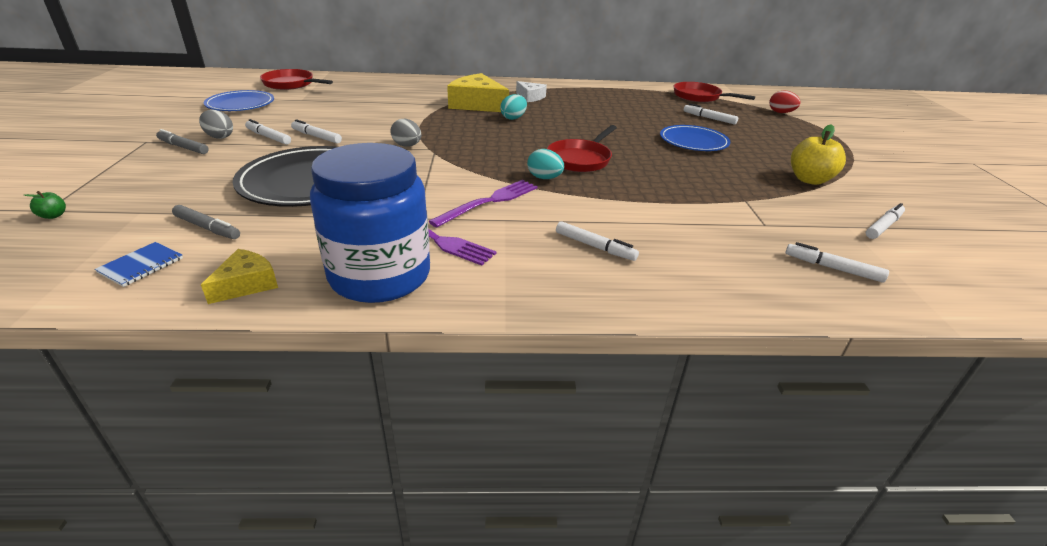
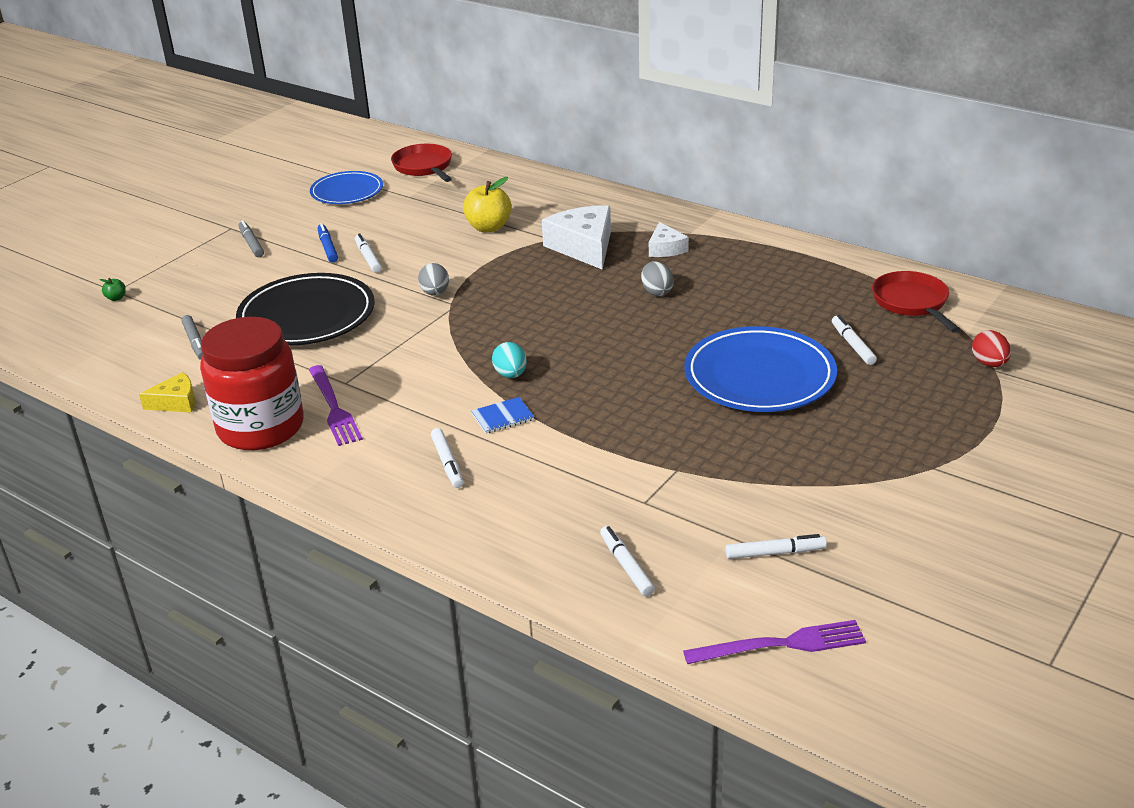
camera: 40 degrees right, 0 degrees up
blue notebook [95,242,183,287] -> blue notebook moved to [471,397,534,434]
grey egg [199,110,233,139] -> grey egg moved to [641,261,674,296]
white marker [245,119,291,145] -> blue marker [317,223,338,262]
blue jar [310,143,430,303] -> red jar [200,317,304,450]
purple fork [428,180,538,227] -> purple fork moved to [683,620,866,664]
yellow cheese [447,73,509,112] -> white cheese [542,205,611,270]
turquoise egg [500,94,527,120] -> none
red pan [547,125,617,172] -> none
blue plate [660,125,730,151] -> blue plate [684,326,837,412], size x1.60
yellow apple [791,124,846,185] -> yellow apple moved to [463,177,512,232]

